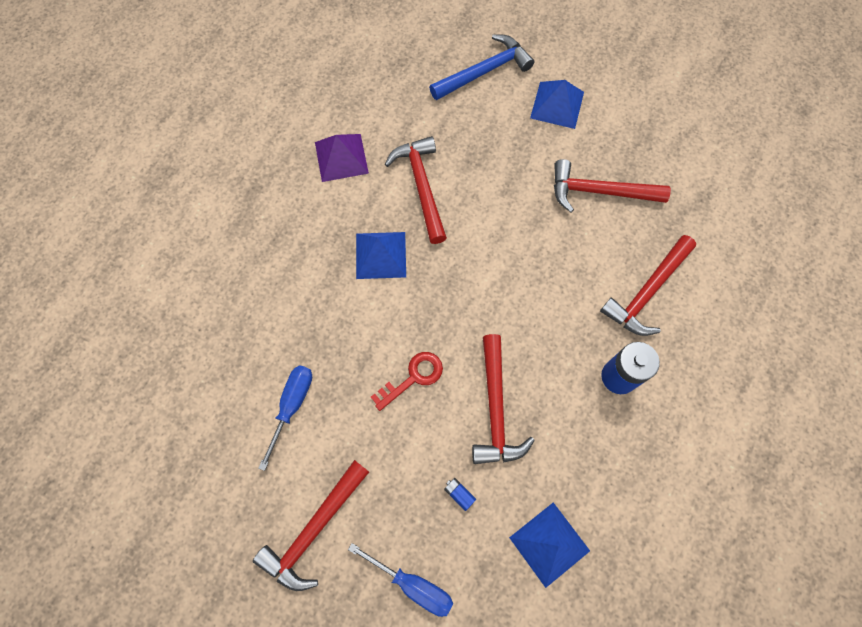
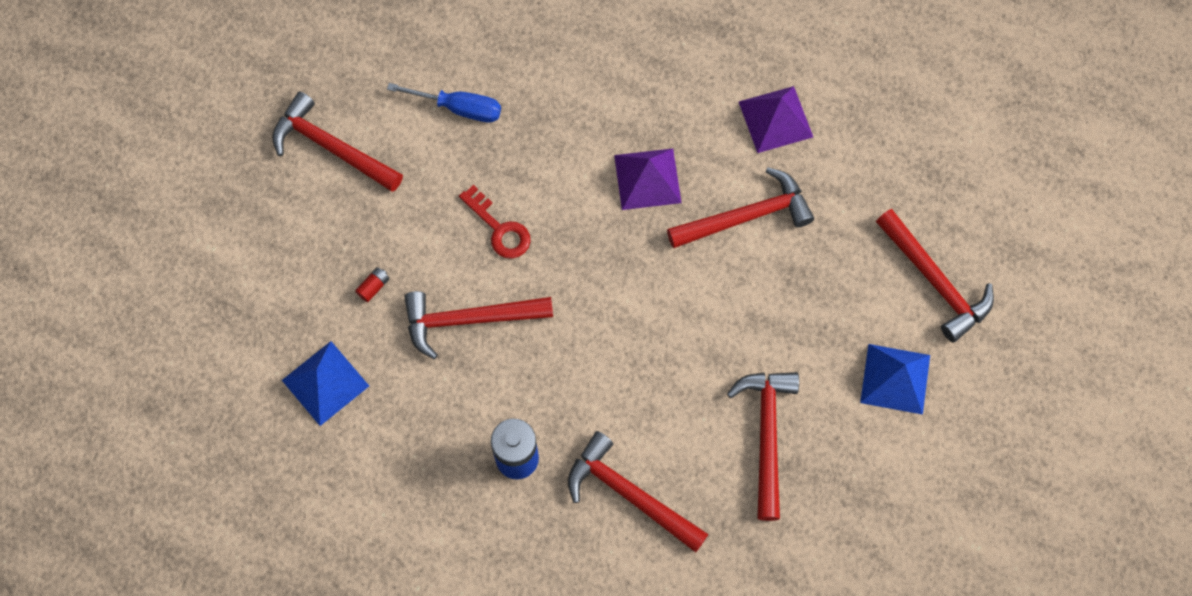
camera: 85 degrees right, 0 degrees up
blue screwdriver [348,543,453,617] -> none
blue pyramid [356,232,406,279] -> purple pyramid [614,148,682,210]
blue hammer [429,34,534,100] -> red hammer [876,209,994,342]
blue battery [444,478,476,511] -> red battery [355,267,390,302]

